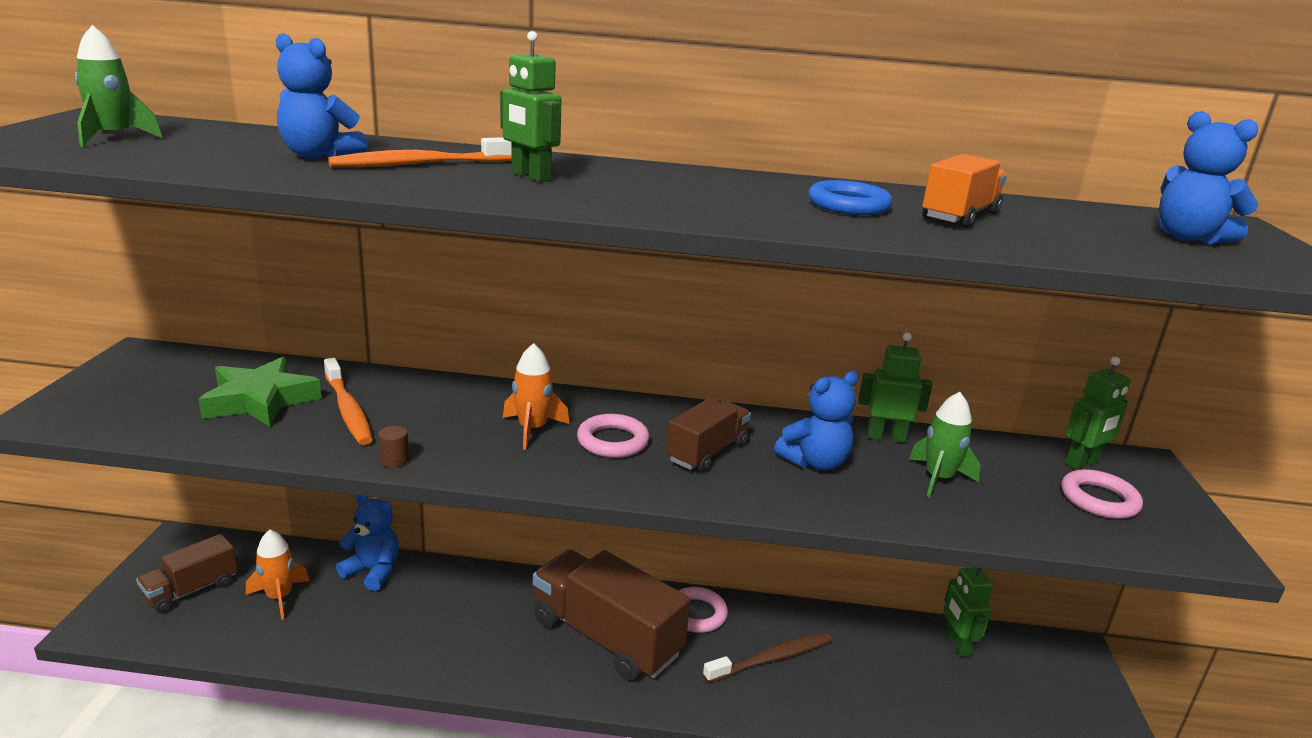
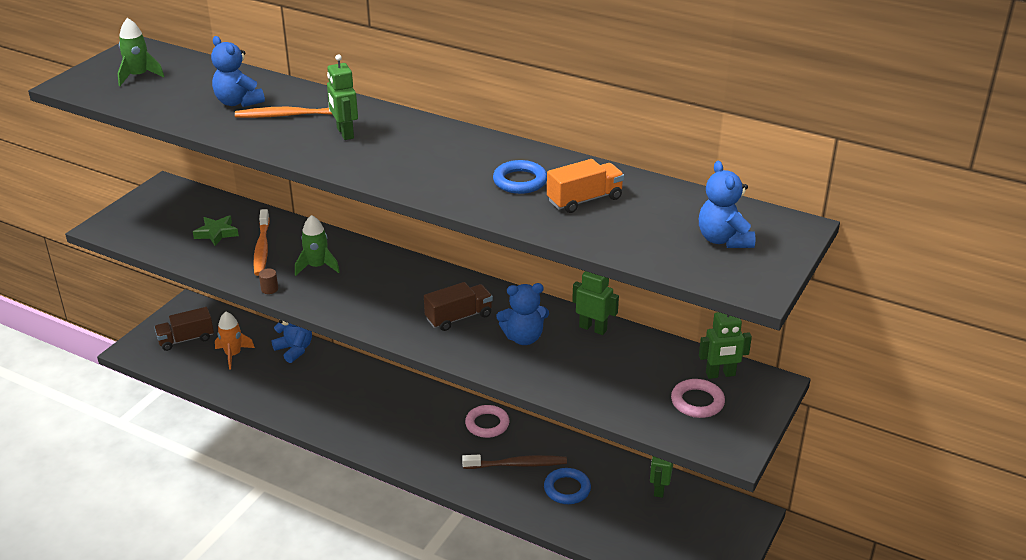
camera: 25 degrees right, 10 degrees up
green star [198,357,322,427] -> green star [193,215,239,246], size x0.63
orange rocket [503,343,569,450] -> none
brown truck [533,549,690,681] -> none
pink ring [577,414,649,458] -> none
green rocket [909,392,981,498] -> green rocket moved to [295,215,340,276]
none -> blue ring [544,468,591,504]

